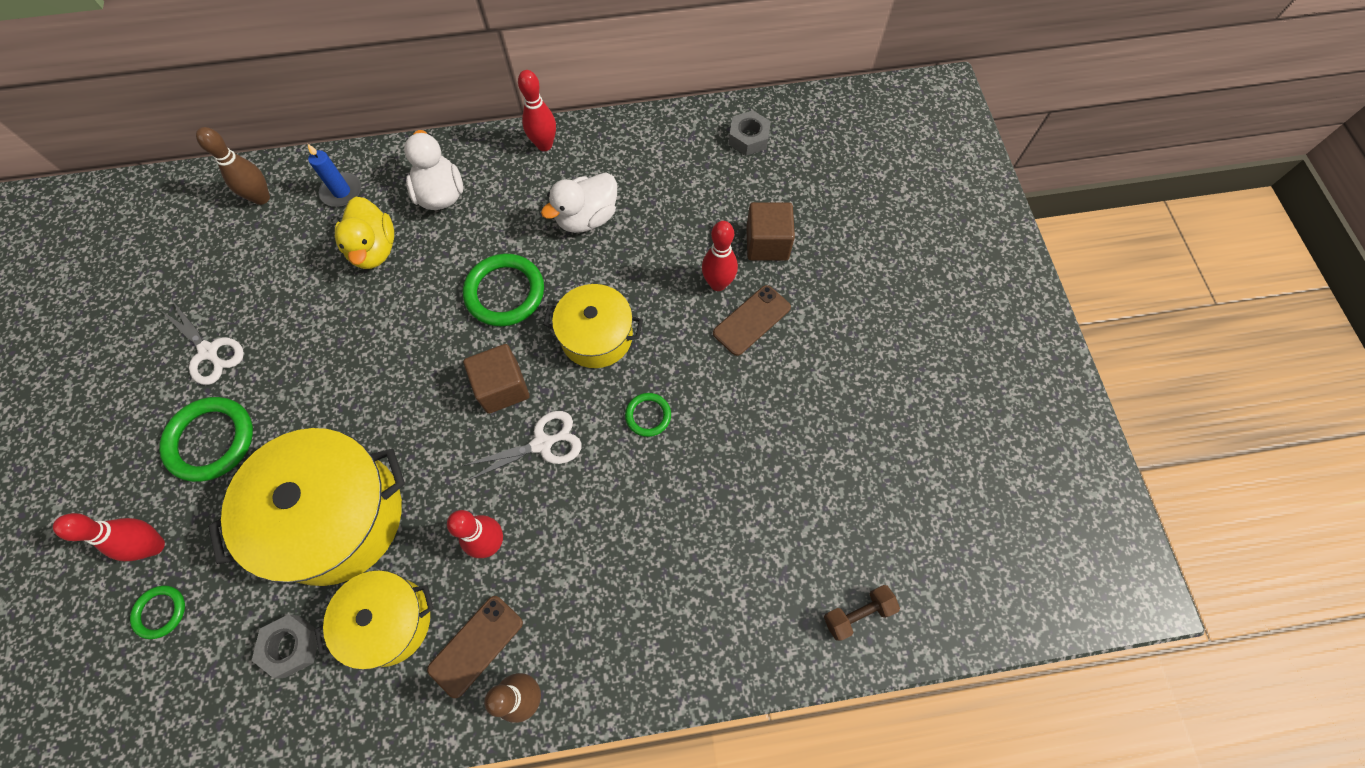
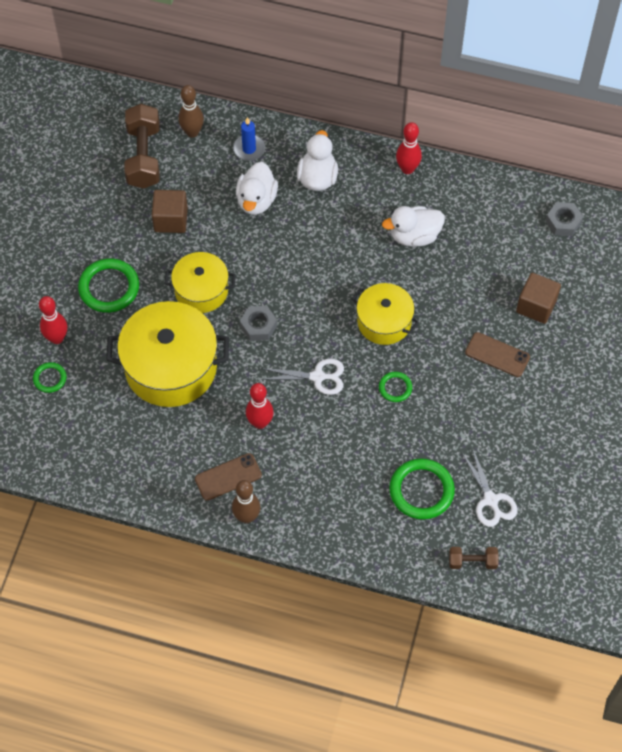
camera: 25 degrees right, 5 degrees down
white scissors [160,300,244,385] -> white scissors moved to [461,447,517,527]
grey nut [252,614,318,678] -> grey nut moved to [240,306,277,341]
yellow pot [315,570,434,670] -> yellow pot moved to [165,252,236,313]
yellow duck [335,197,394,269] -> white duck [236,162,278,215]
green ring [463,254,544,326] -> green ring moved to [389,459,455,520]
brown cube [463,344,530,414] -> brown cube moved to [152,190,188,233]
red bowling pin [702,221,738,291] -> none
brown phone [713,285,791,356] -> brown phone turned 45 degrees clockwise [465,332,530,377]
none -> brown dumbbell [125,104,159,189]

